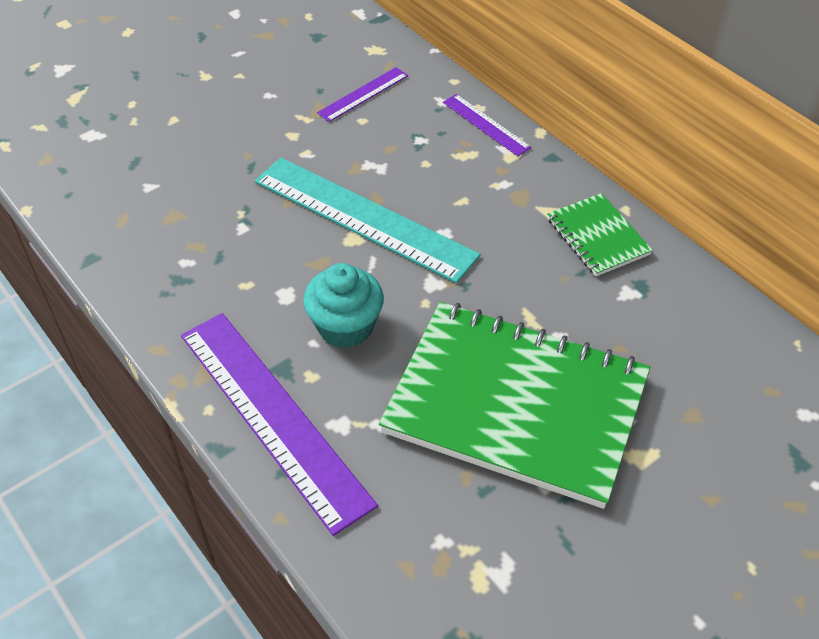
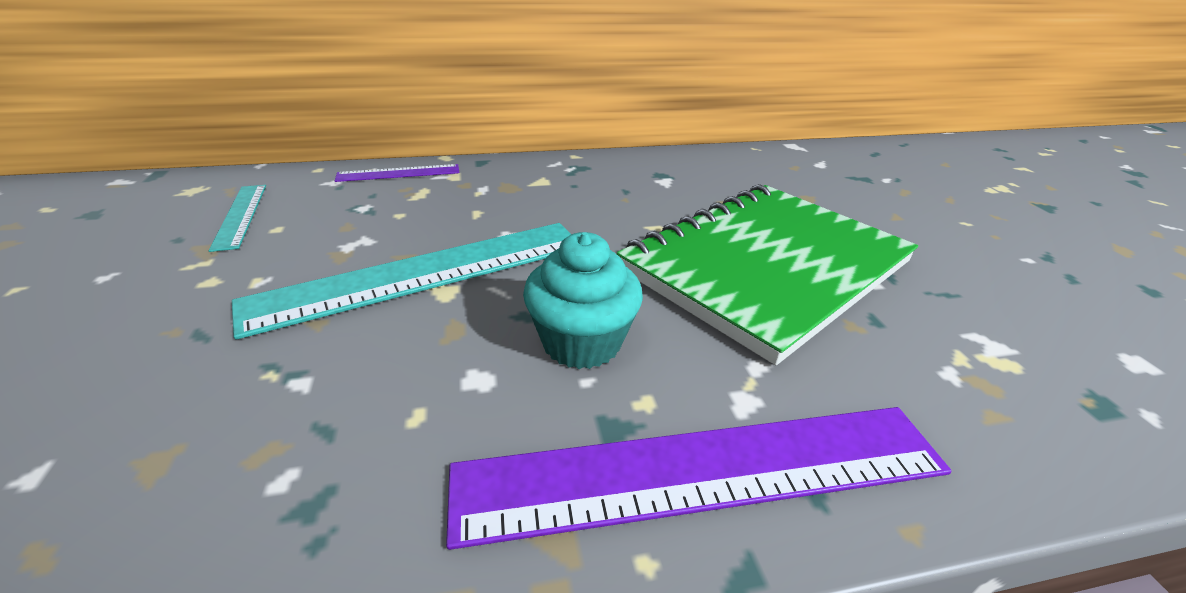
camera: 65 degrees left, 15 degrees down
purple ruler [317,67,408,122] -> turquoise ruler [209,185,266,252]
green notebook [547,193,653,276] -> none

